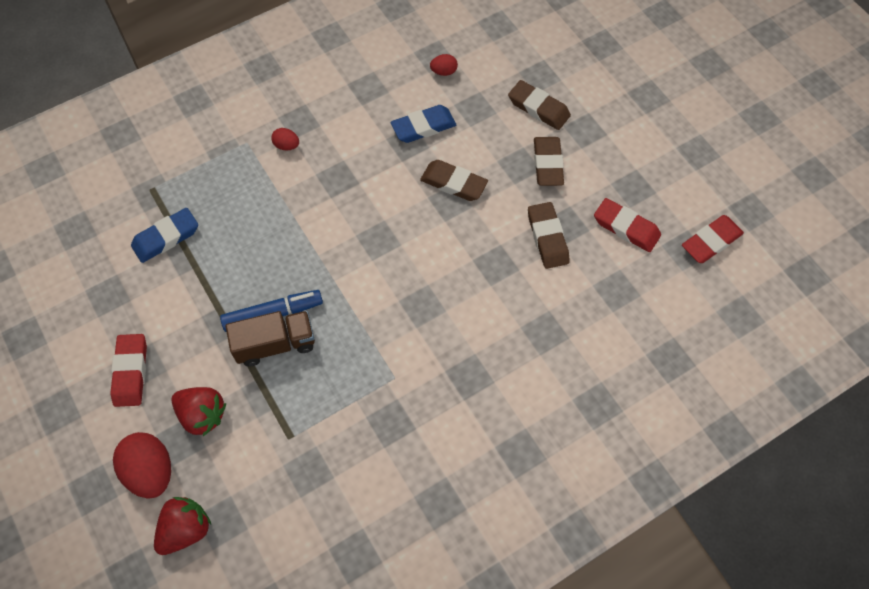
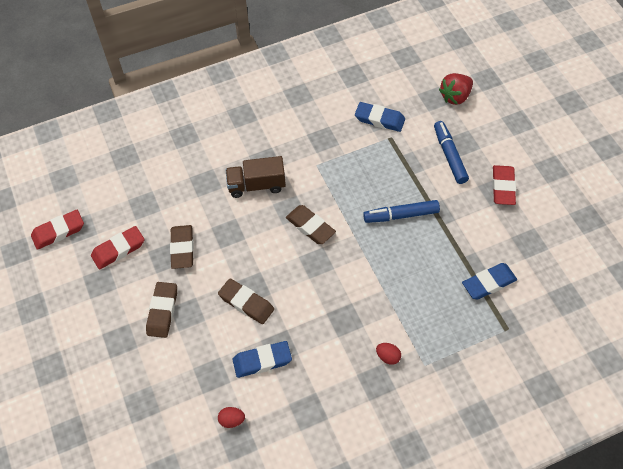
camera: 170 degrees left, 5 degrees down
red egg [113,432,171,498] -> none
red strawberry [171,387,226,436] -> blue marker [434,121,469,184]
brown truck [226,311,315,367] -> brown truck moved to [225,156,286,198]
brown eraser [508,80,571,130] -> brown eraser moved to [286,205,336,244]
red eraser [594,198,661,252] -> red eraser turned 75 degrees counterclockwise [91,226,144,269]
none -> blue eraser [355,102,405,132]

